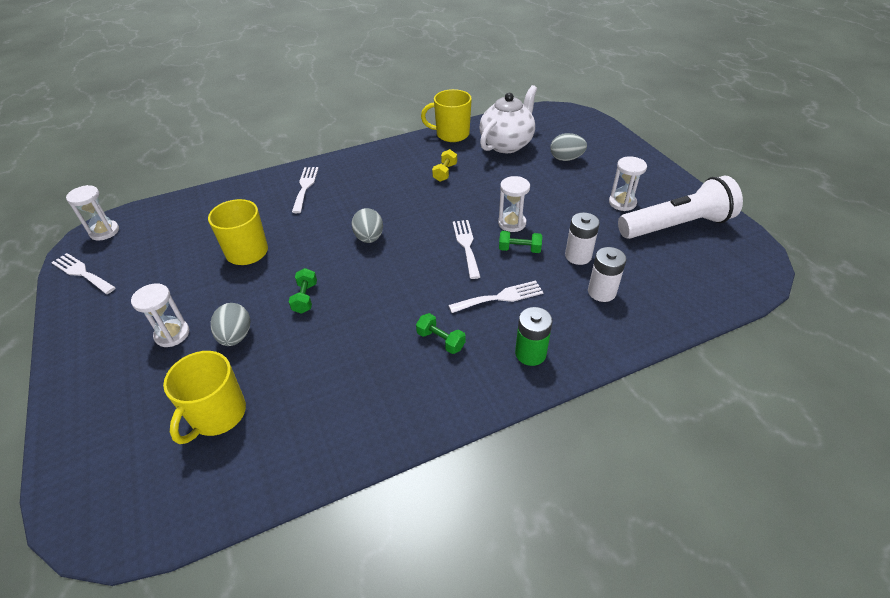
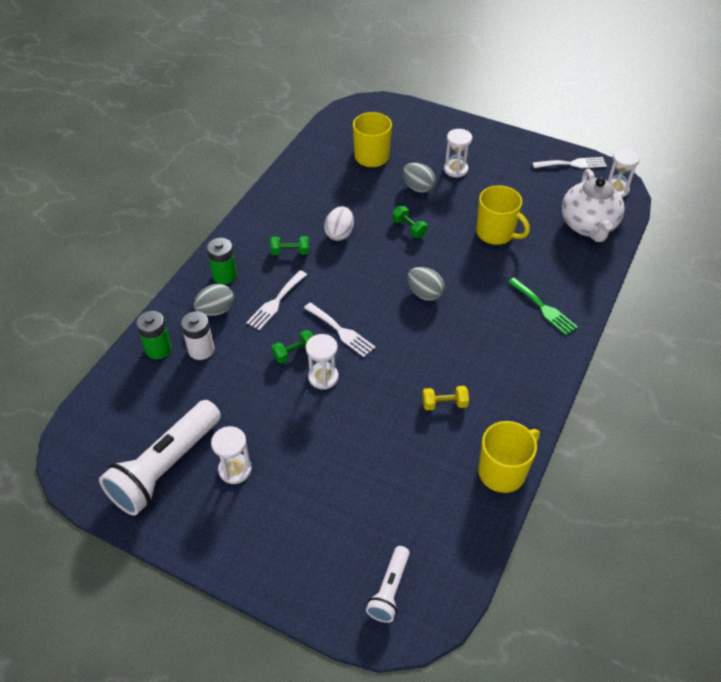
camera: 140 degrees right, 5 degrees up
white fork [292,167,319,213] -> green fork [508,278,578,336]
yellow dumbbell [432,149,457,182] -> yellow dumbbell turned 75 degrees counterclockwise [422,386,469,410]
white teapot [479,85,537,153] -> white teapot moved to [562,169,625,242]
grey egg [550,133,587,161] -> grey egg moved to [194,284,234,316]
white battery [565,213,600,265] -> none
none -> green battery [136,311,172,359]
none -> white egg [324,206,354,241]
none -> white flashlight [366,546,410,623]

